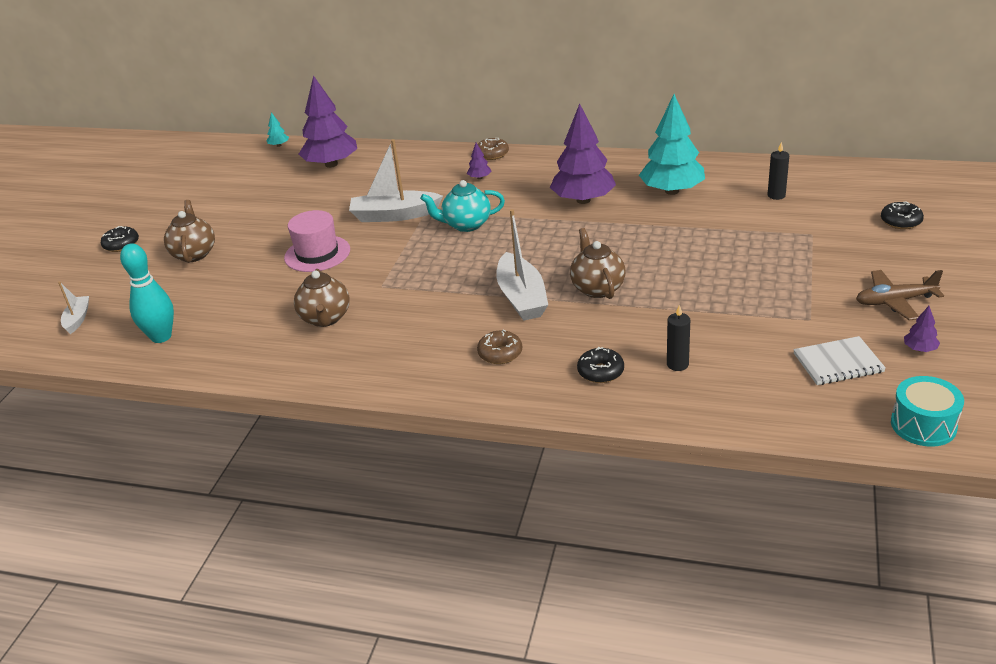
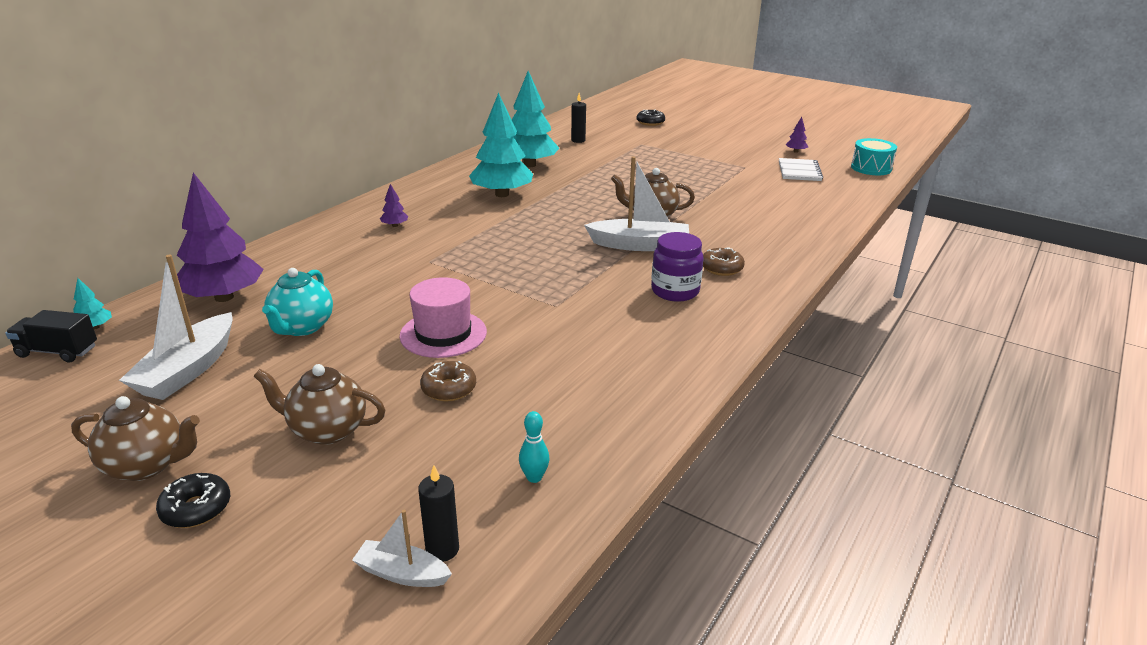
camera: 75 degrees left, 5 degrees down
turquoise bowling pin [120,243,174,343] -> turquoise bowling pin [519,411,550,483], size x0.50
brown teapot [294,269,350,327] -> brown teapot moved to [71,396,200,481]
white boat [349,139,443,222] -> white boat moved to [119,255,233,400]
turquoise teapot [420,180,505,232] -> turquoise teapot moved to [262,268,333,336]
brown donut [478,138,509,160] -> brown donut moved to [420,361,476,401]
purple tree [550,103,616,204] -> turquoise tree [469,92,533,197]
black donut [577,347,624,383] -> none
black candle [667,305,690,371] -> black candle moved to [418,465,459,562]
brown plane [856,270,944,321] -> none
none -> black truck [5,310,97,363]
none -> purple jar [651,232,704,302]

